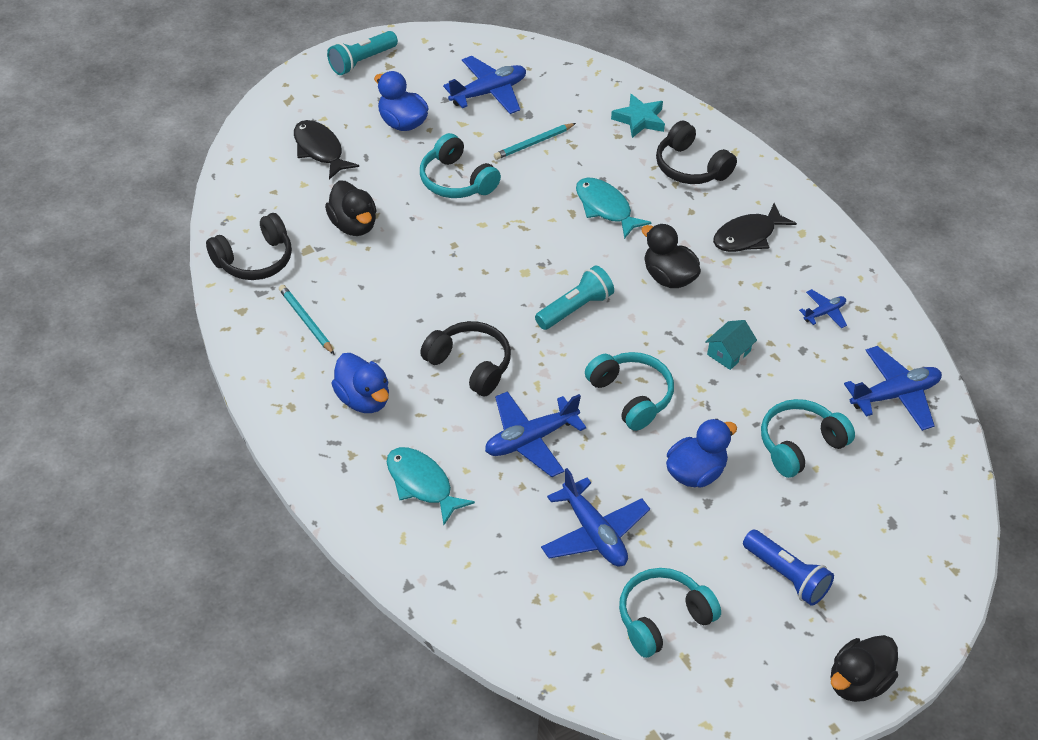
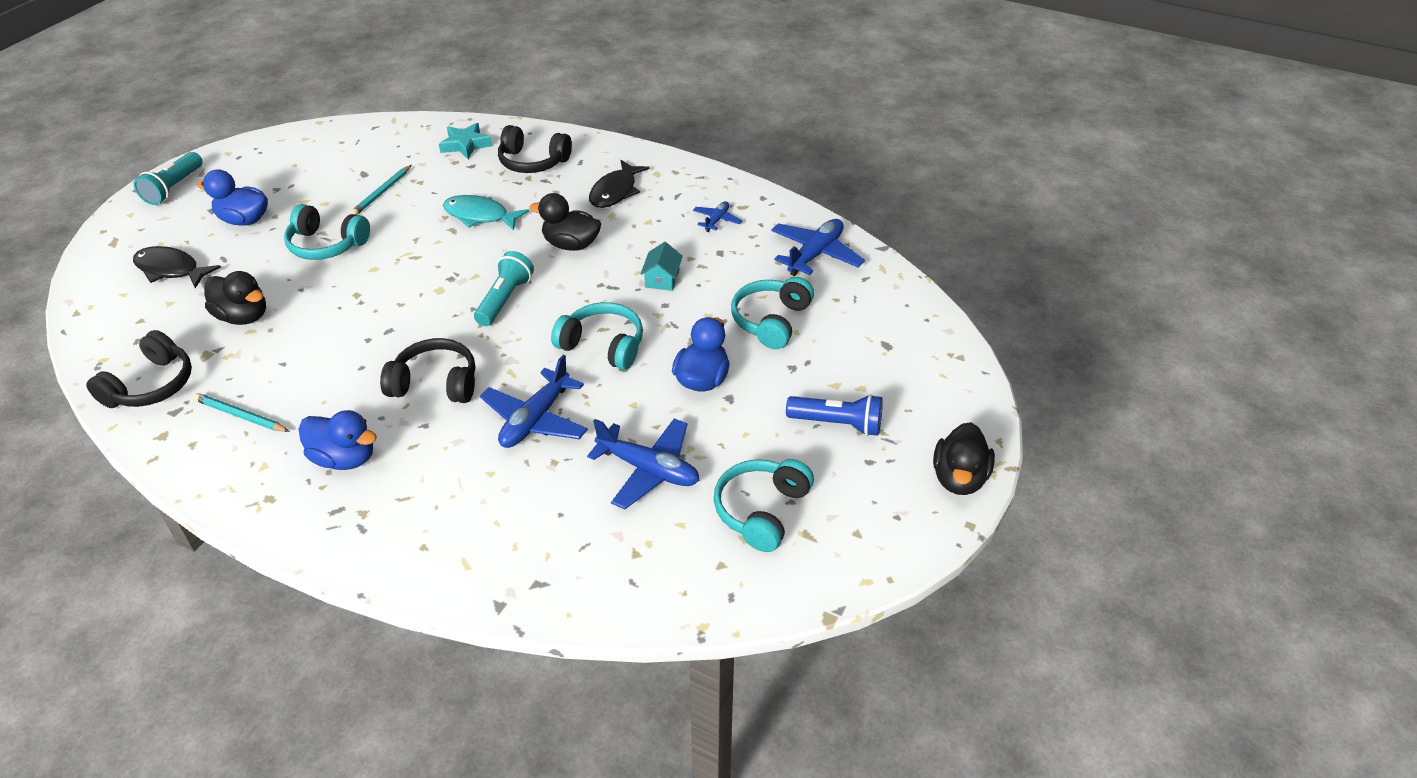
camera: 30 degrees left, 5 degrees down
turquoise fish [387,447,475,525] -> none
blue plane [443,56,526,114] -> none

